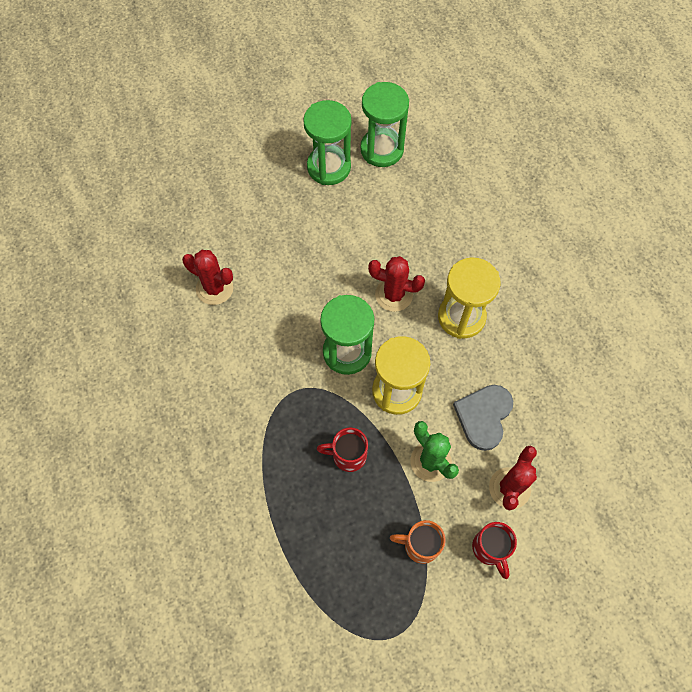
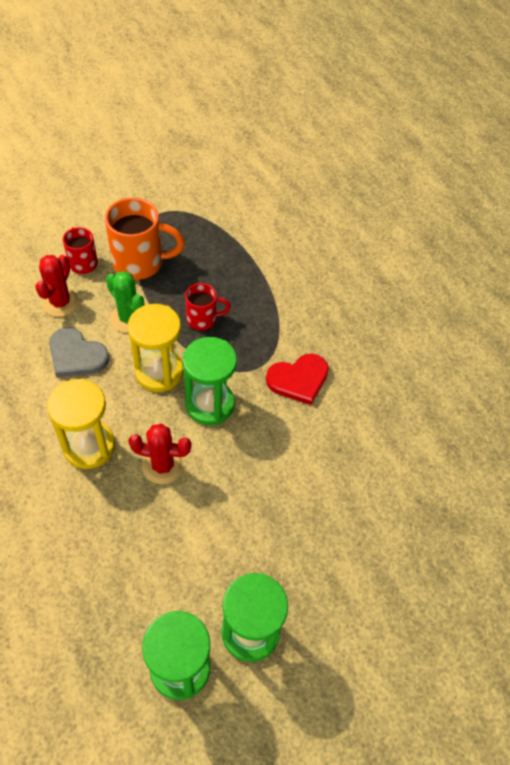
camera: 170 degrees right, 10 degrees down
red cactus [182,250,234,305] -> none
orange mug [390,520,446,564] -> orange mug [105,198,185,280], size x1.74
grey heart [453,385,513,451] -> grey heart turned 105 degrees clockwise [49,327,109,377]
none -> red heart [266,354,329,405]

